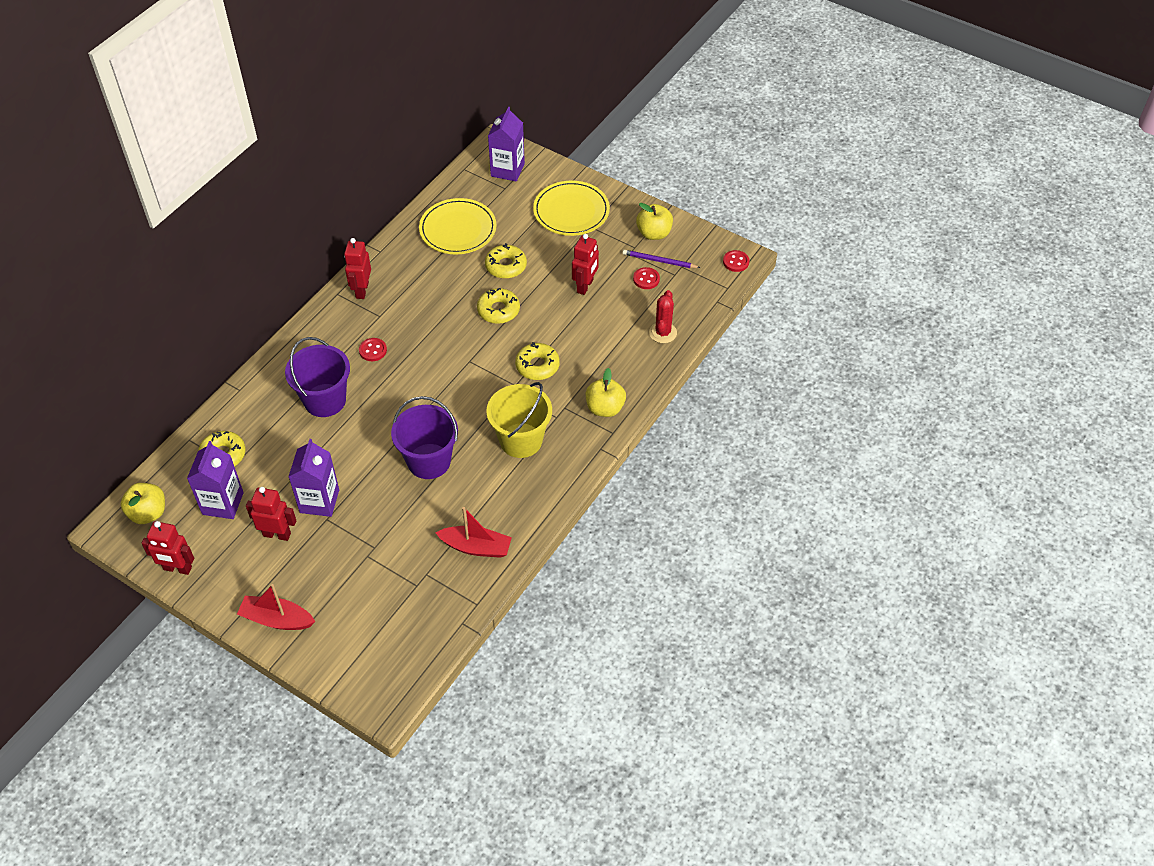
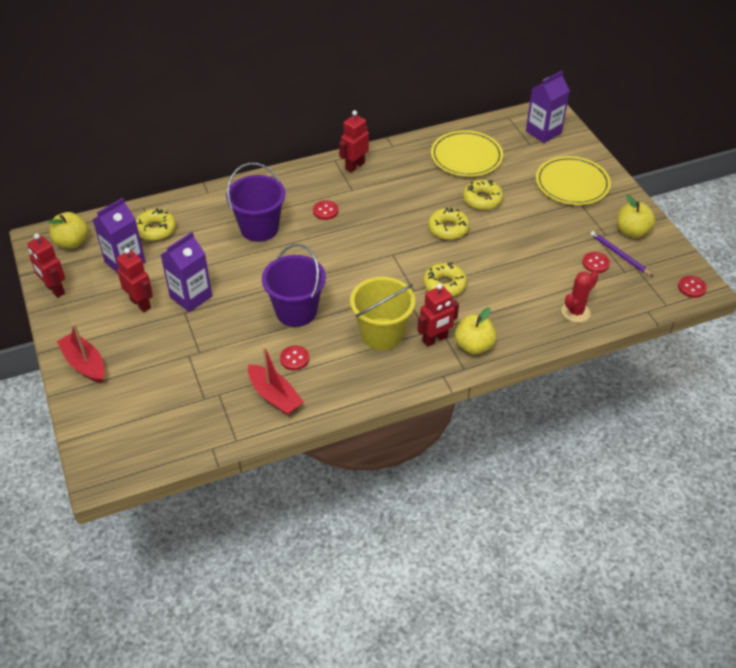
camera: 35 degrees right, 5 degrees down
red robot [572,234,599,295] -> red robot moved to [417,283,459,347]
none -> red button [280,346,309,370]

